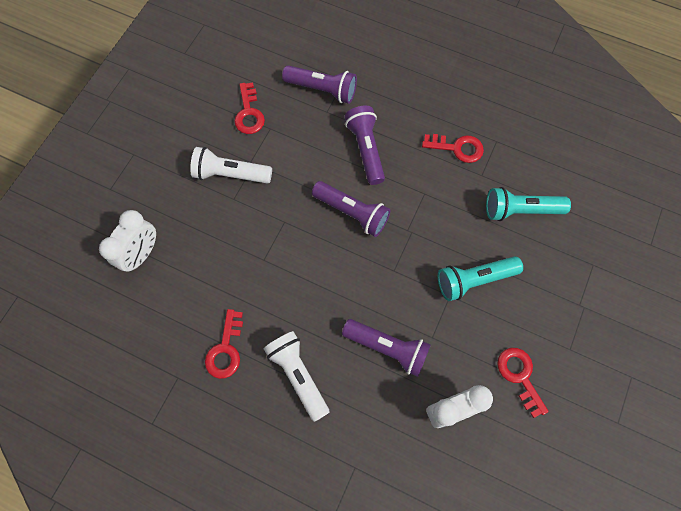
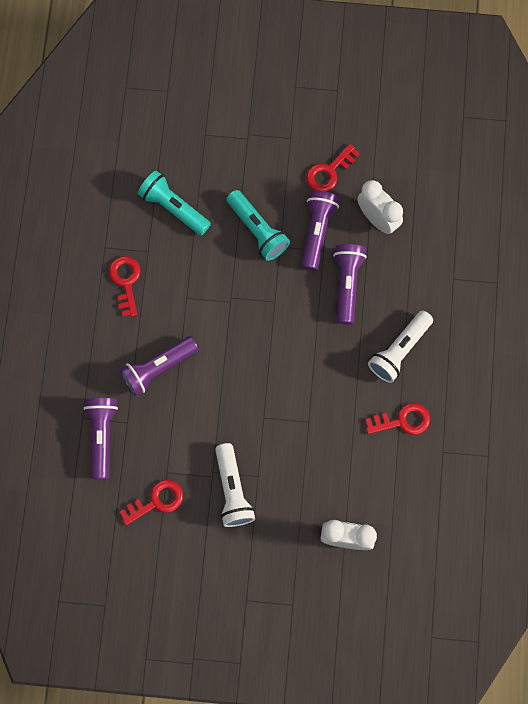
camera: 110 degrees left, 5 degrees up
purple flashlight [312,181,391,237] -> purple flashlight moved to [301,190,340,271]
turquoise flashlight [486,187,571,221] -> turquoise flashlight turned 150 degrees clockwise [137,171,211,236]

